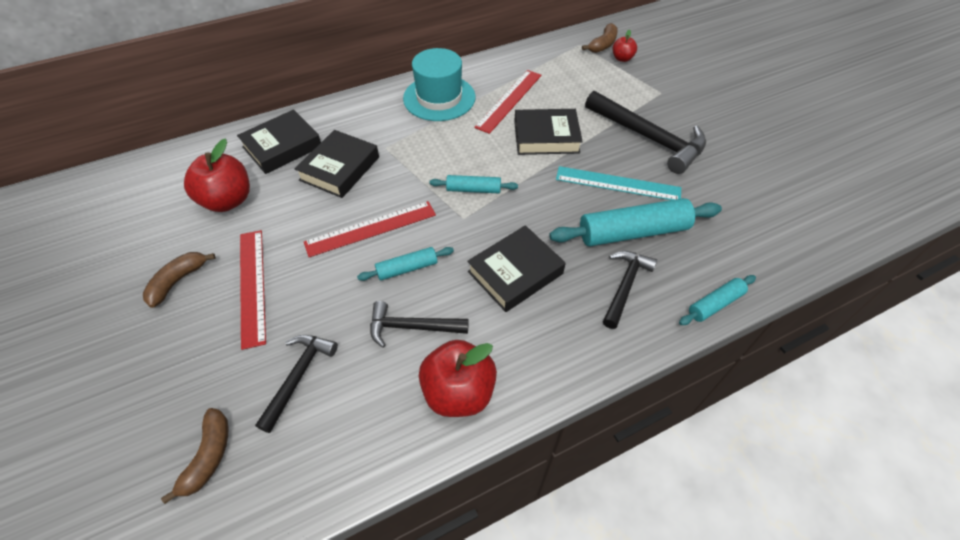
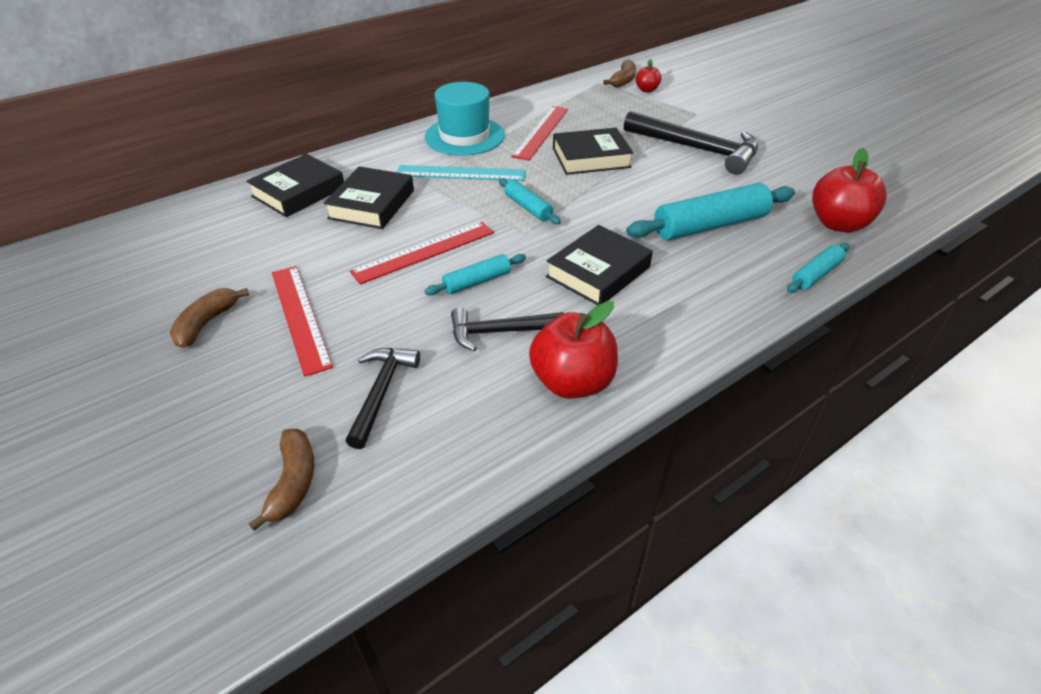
camera: 10 degrees left, 10 degrees down
red apple [184,139,250,212] -> red apple moved to [812,148,887,232]
turquoise rolling pin [429,175,518,193] -> turquoise rolling pin turned 60 degrees clockwise [499,178,561,224]
turquoise ruler [556,166,681,200] -> turquoise ruler moved to [397,165,526,181]
black hammer [603,251,657,329] -> none

